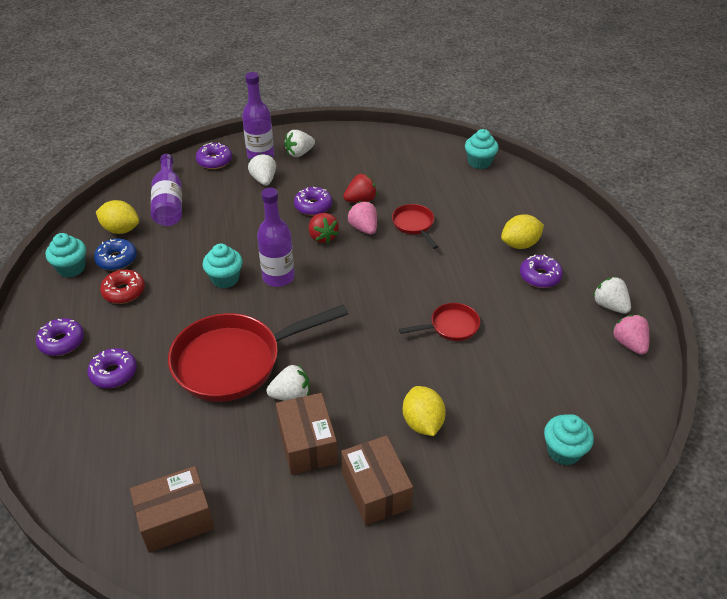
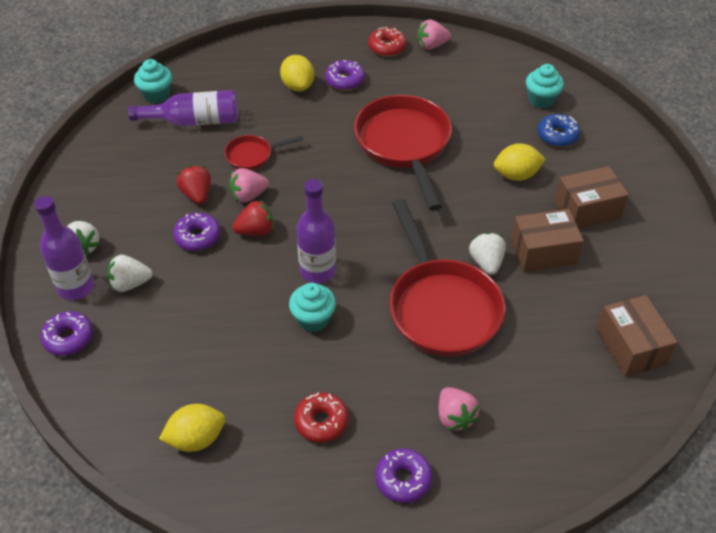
camera: 85 degrees left, 5 degrees up
turquoise cupcake [46,233,86,277] -> none
purple donut [87,348,137,388] -> pink strawberry [439,387,480,431]
blue donut [94,239,137,271] -> blue donut moved to [537,114,580,147]
yellow lemon [96,200,139,234] -> yellow lemon turned 45 degrees clockwise [159,404,225,452]
purple bottle [151,154,182,226] -> purple bottle moved to [128,90,238,126]
red pan [399,303,480,341] -> red pan [354,95,452,211], size x2.12
white strawberry [593,277,631,314] -> red donut [368,27,407,57]

